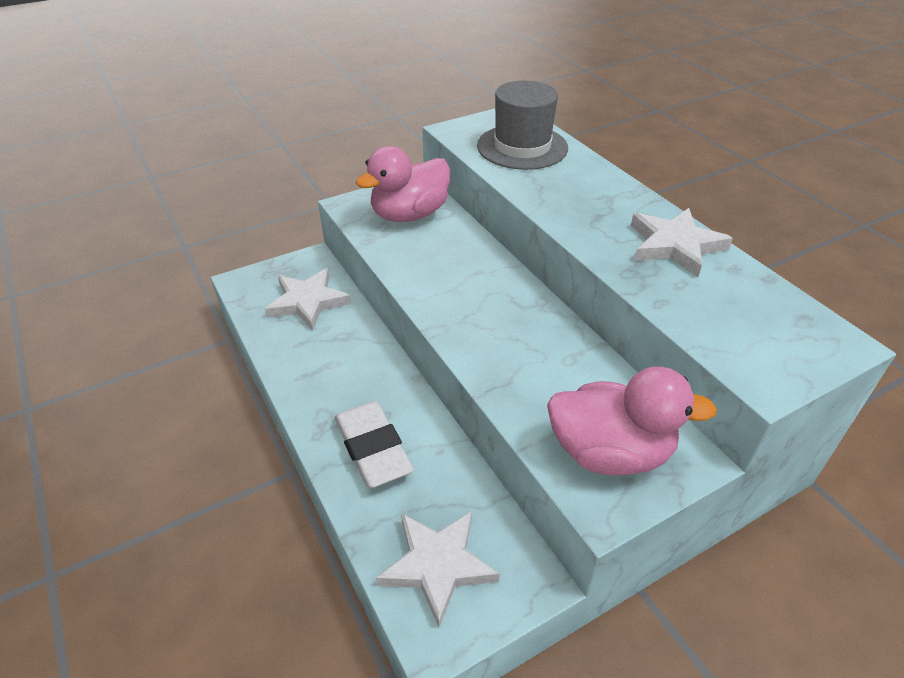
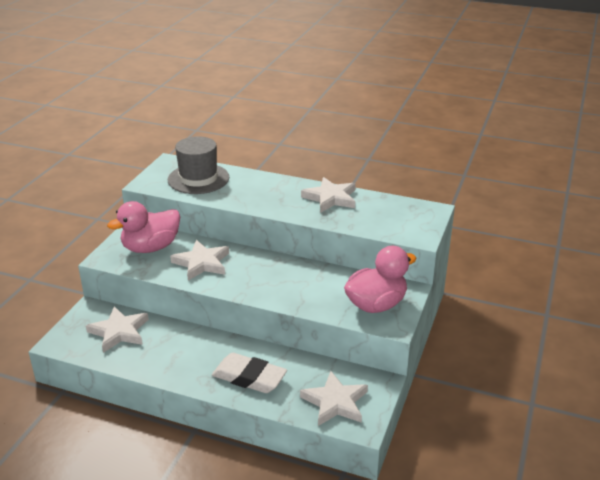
camera: 40 degrees left, 10 degrees down
pink duck [356,146,450,222] -> pink duck turned 45 degrees clockwise [107,201,180,253]
none -> white star [170,240,229,281]

